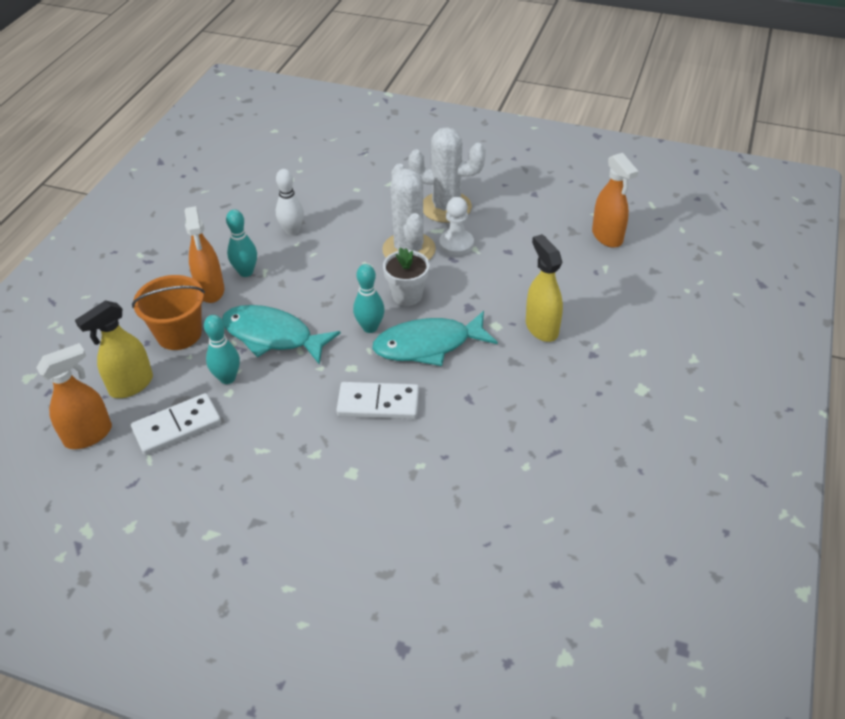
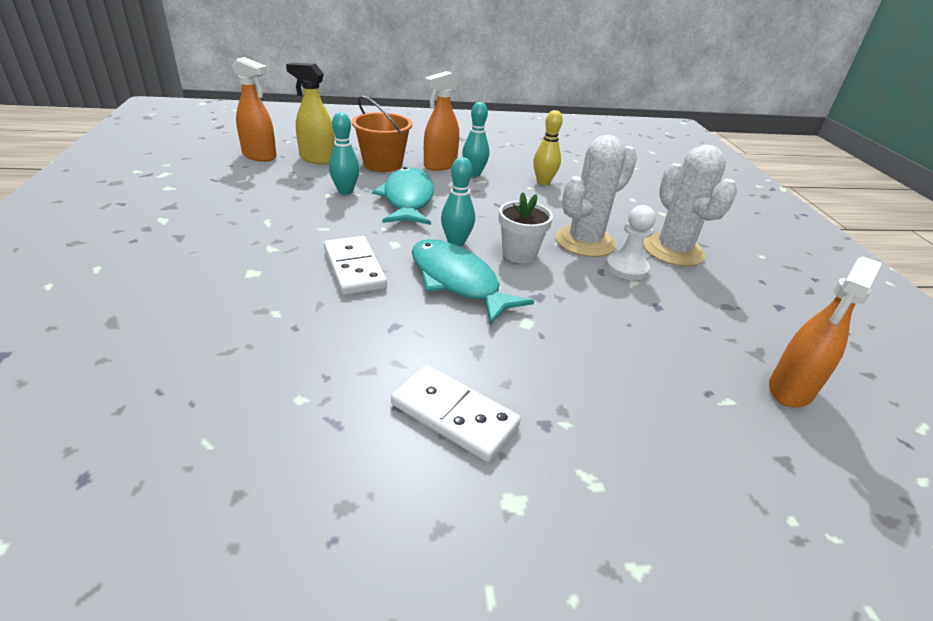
camera: 60 degrees right, 10 degrees down
white domino [131,393,221,455] -> white domino moved to [391,365,521,462]
white bowling pin [276,169,304,235] -> yellow bowling pin [533,110,563,185]
yellow spray bottle [526,234,563,342] -> none

